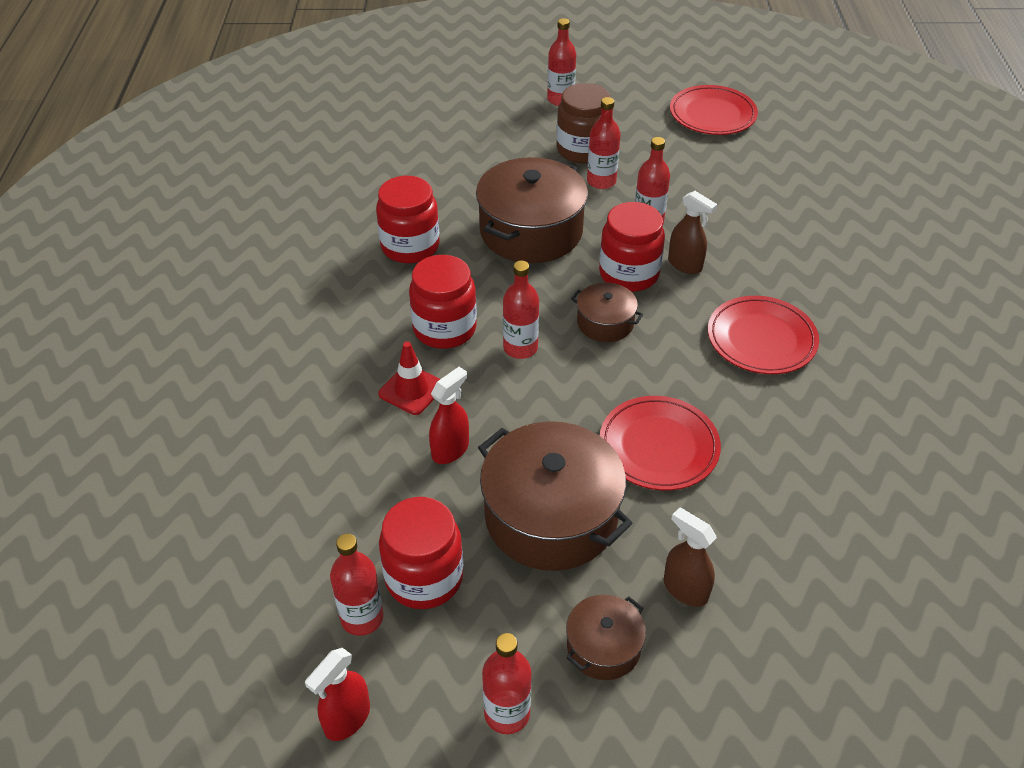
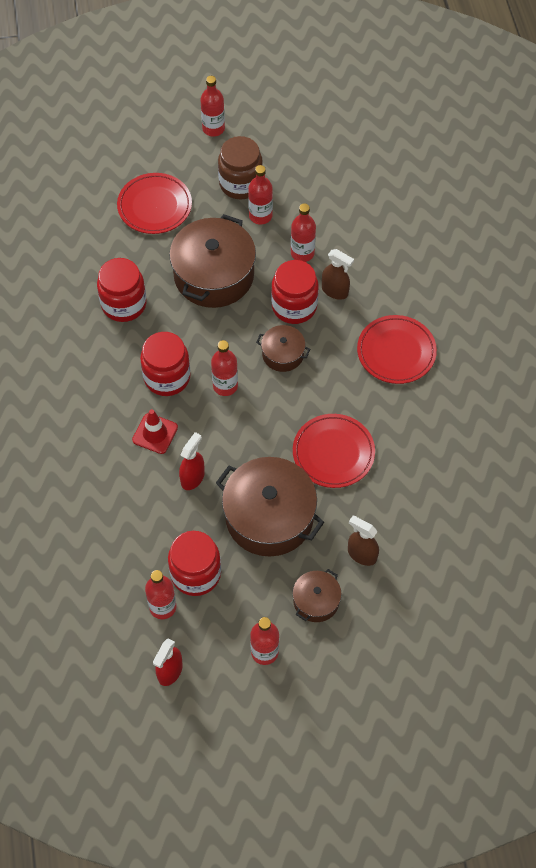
camera: 10 degrees left, 15 degrees up
red plate [670,85,758,135] -> red plate moved to [117,173,192,234]

